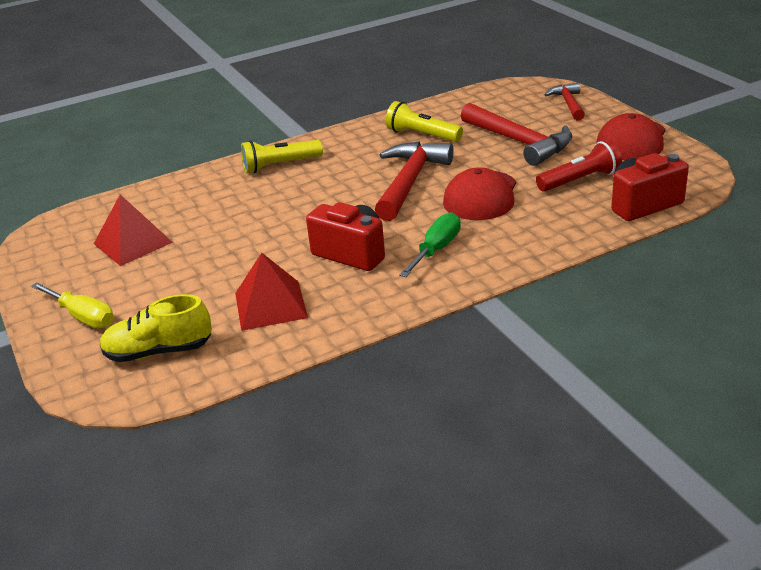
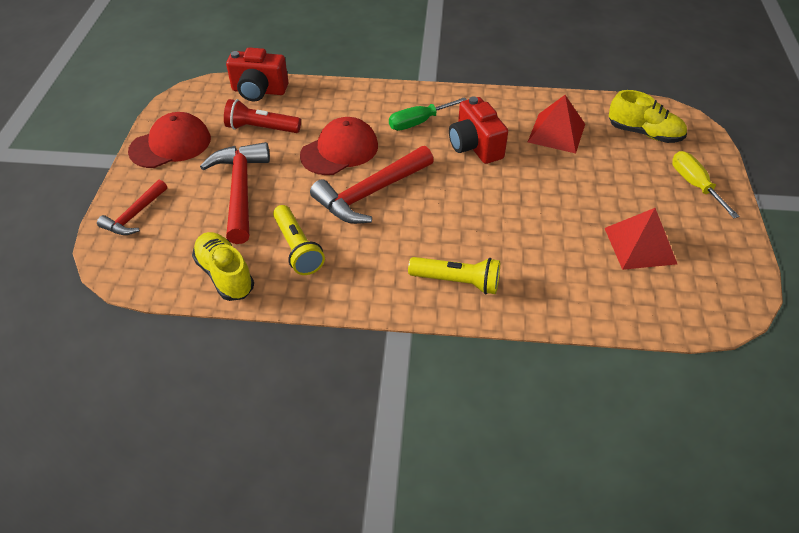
camera: 150 degrees left, 15 degrees up
none -> yellow shoe [192,232,254,301]

